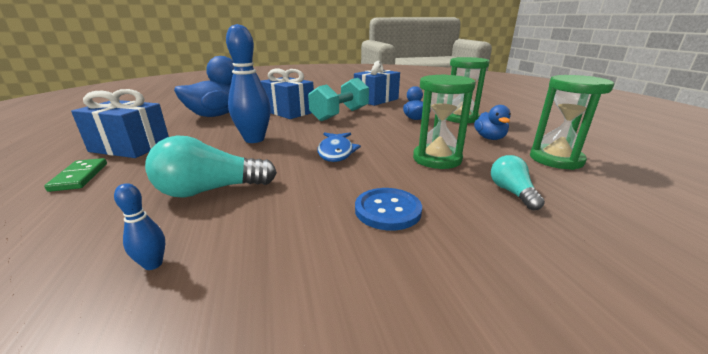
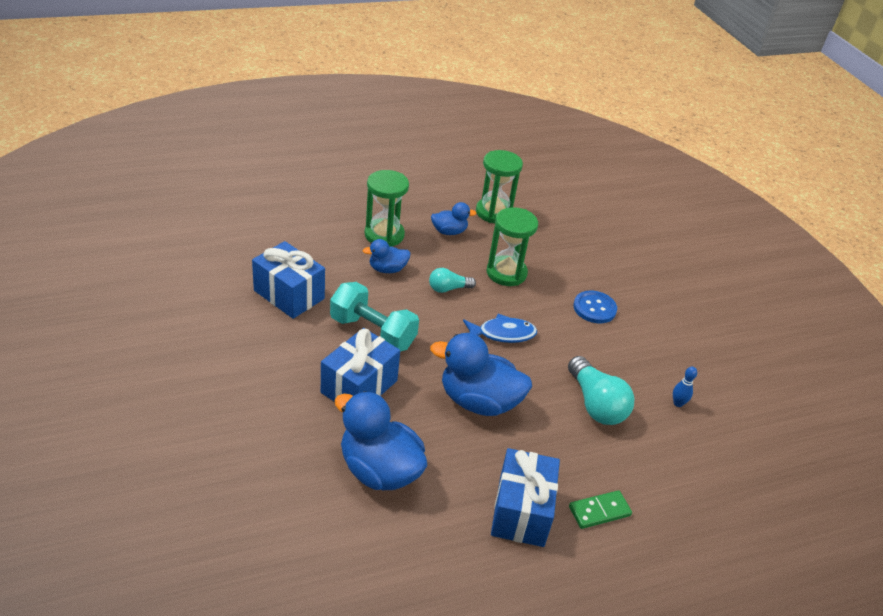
camera: 100 degrees left, 15 degrees up
blue bowling pin [226,24,271,143] -> blue duck [430,333,532,416]
turquoise light bulb [491,155,545,210] -> turquoise light bulb moved to [429,268,476,293]

